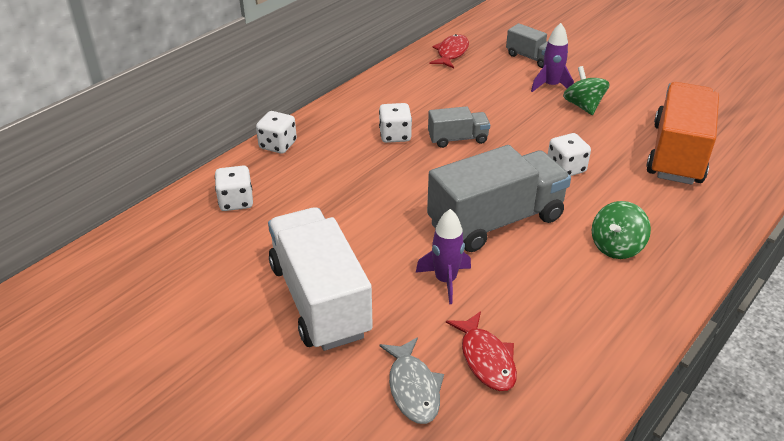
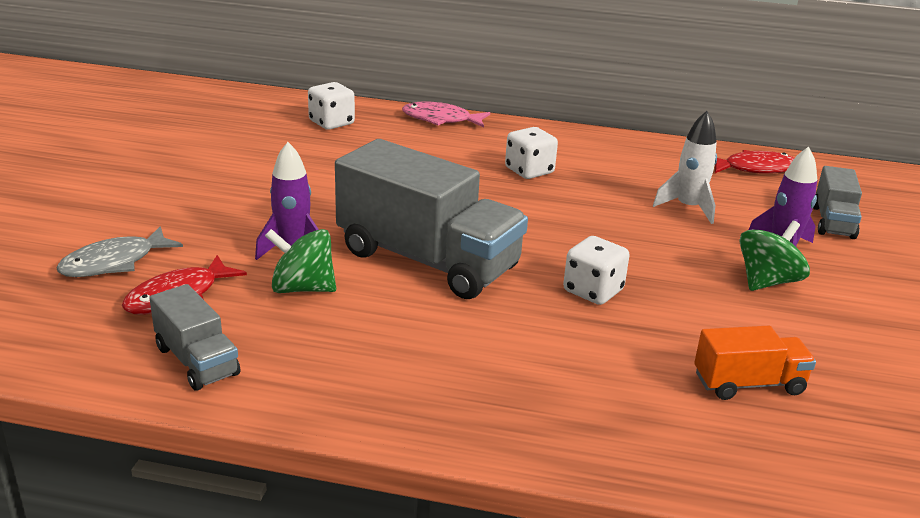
camera: 60 degrees right, 10 degrees down
white dice [256,111,297,154] -> pink fish [402,101,490,127]
white truck [268,207,373,351] -> none
grey truck [428,106,490,148] -> grey truck moved to [149,284,240,391]
green spinning top [592,201,651,259] -> green spinning top moved to [265,229,336,293]
orange truck [646,82,719,185] -> orange truck [694,326,816,400], size x0.49
none -> white rocket [653,111,717,224]

